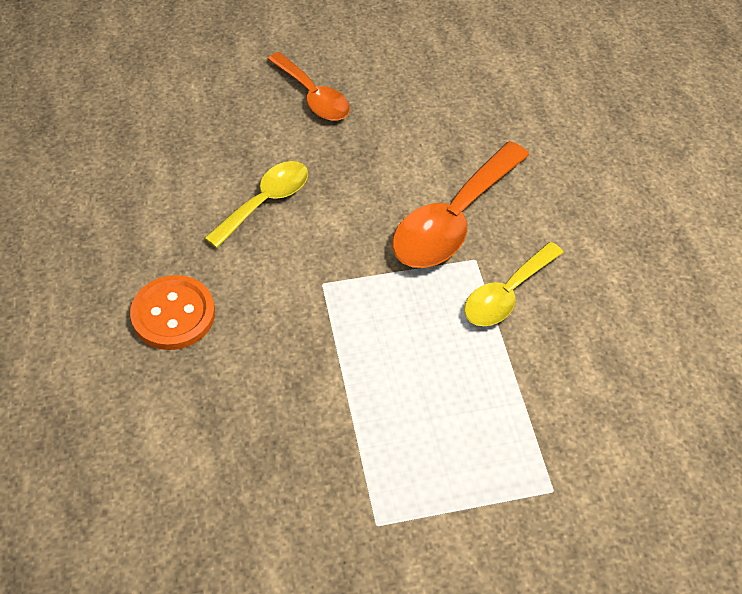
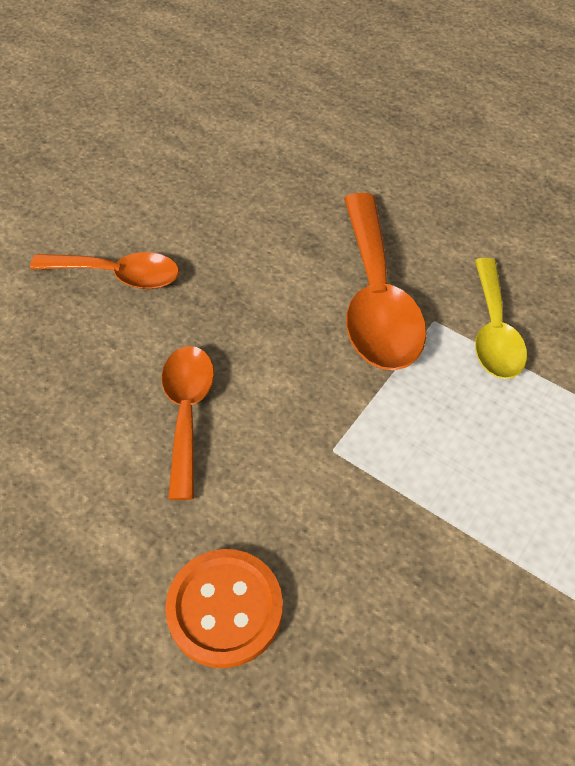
camera: 40 degrees left, 0 degrees up
yellow spoon [205,161,308,248] -> orange spoon [162,346,214,500]

